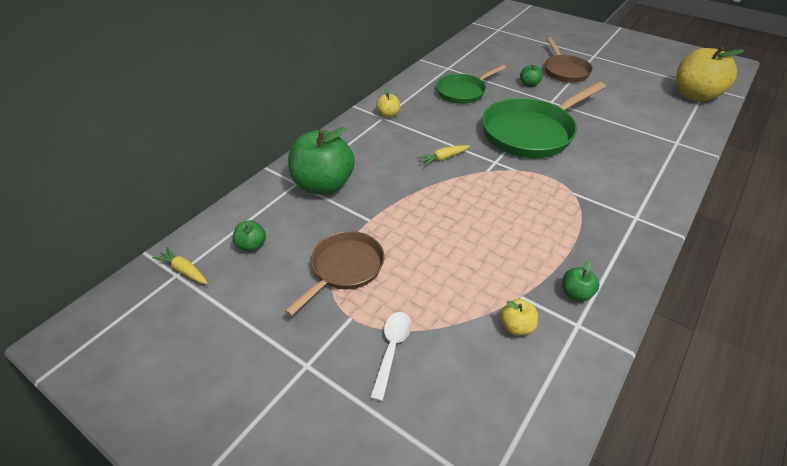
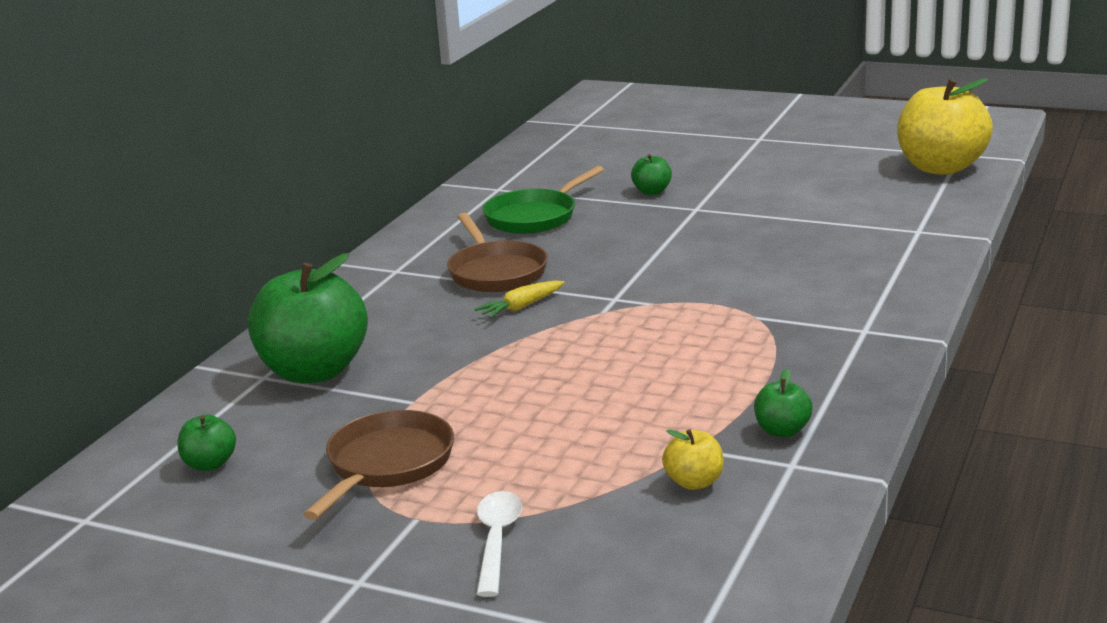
camera: 10 degrees left, 20 degrees down
yellow carrot [153,247,208,284] -> none
yellow apple [376,89,400,118] -> none
green pan [482,82,606,158] -> none
brown pan [544,37,593,82] -> brown pan moved to [447,213,548,292]

